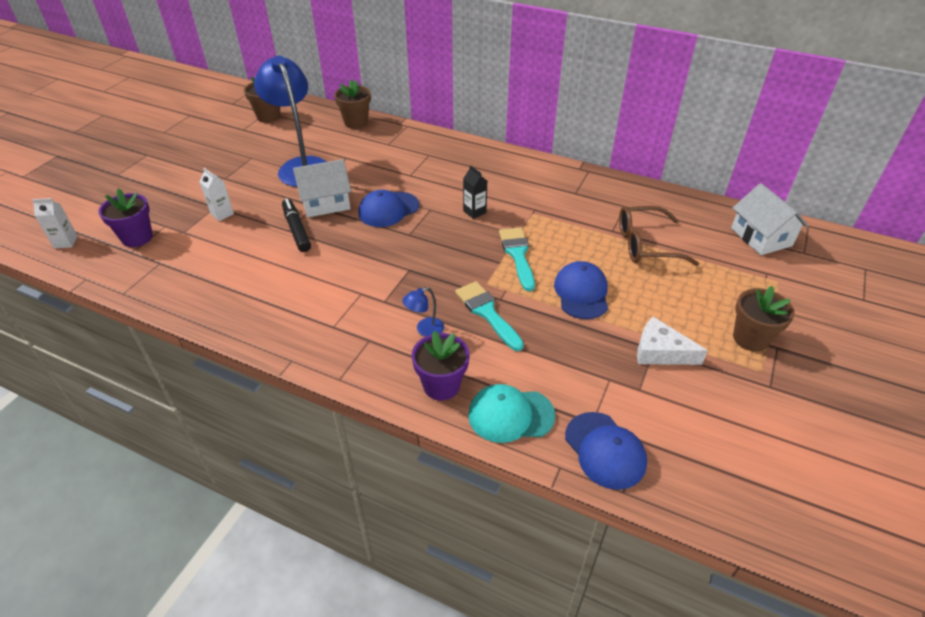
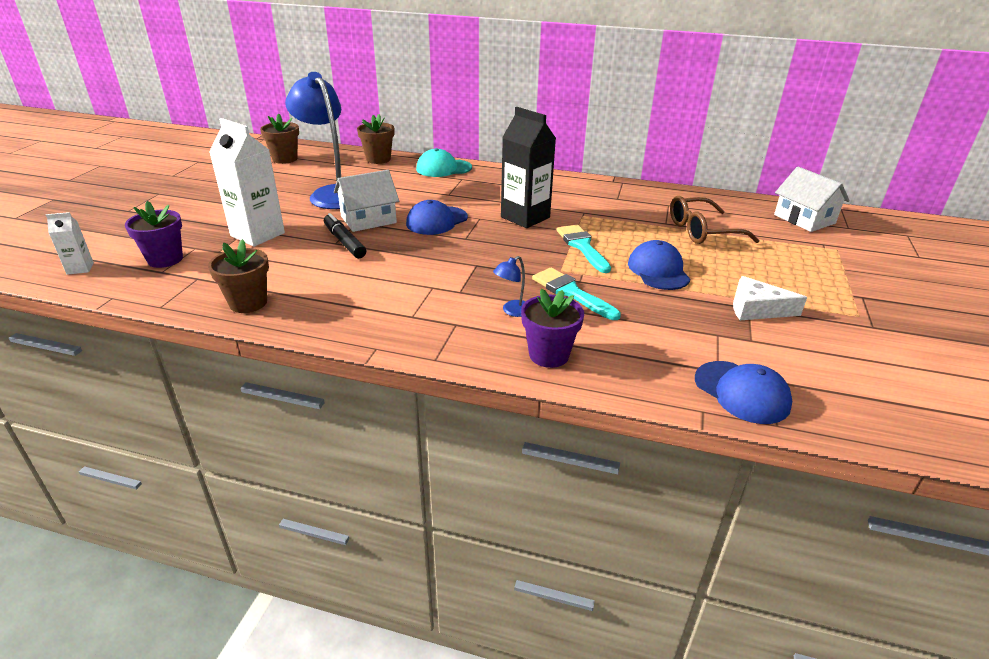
camera: 10 degrees left, 10 degrees down
white carton [199,168,234,221] -> white carton [209,118,285,247], size x2.06
black carton [463,165,487,219] -> black carton [501,107,556,228], size x2.06
turquoise cap [468,384,555,443] -> turquoise cap moved to [416,148,472,177]
brown flower pot [733,286,795,352] -> brown flower pot moved to [208,239,269,313]

